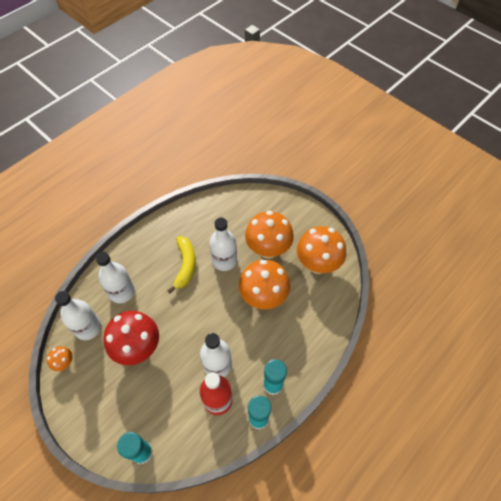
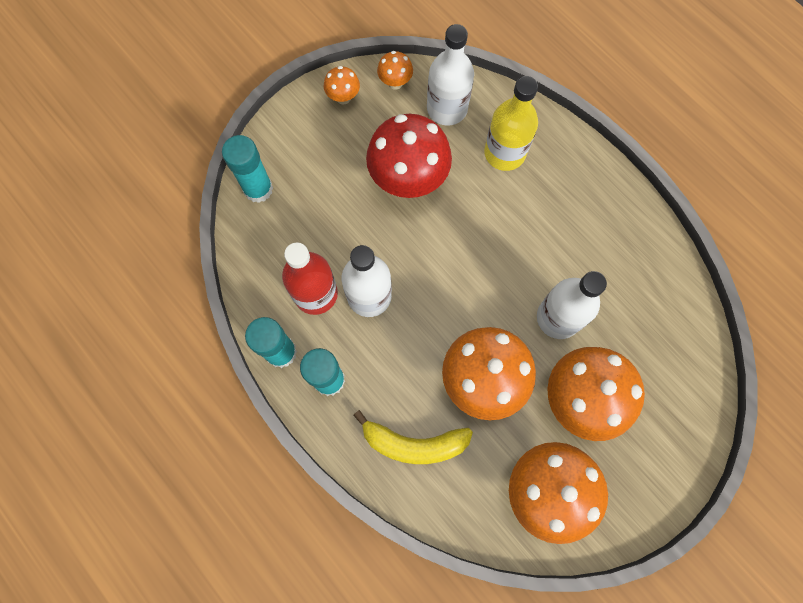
camera: 95 degrees right, 15 degrees up
white bottle [96,252,135,303] -> yellow bottle [484,76,538,171]
yellow banana [167,236,196,293] -> yellow banana moved to [353,410,473,464]
none -> orange mushroom [324,66,360,104]

